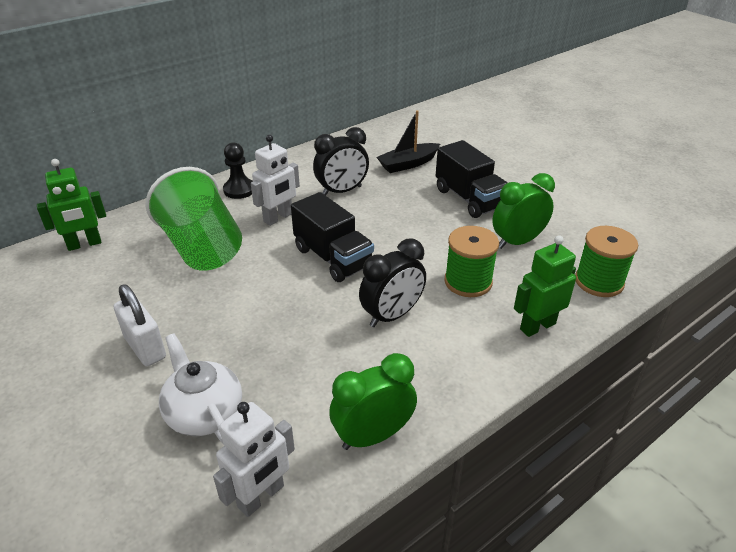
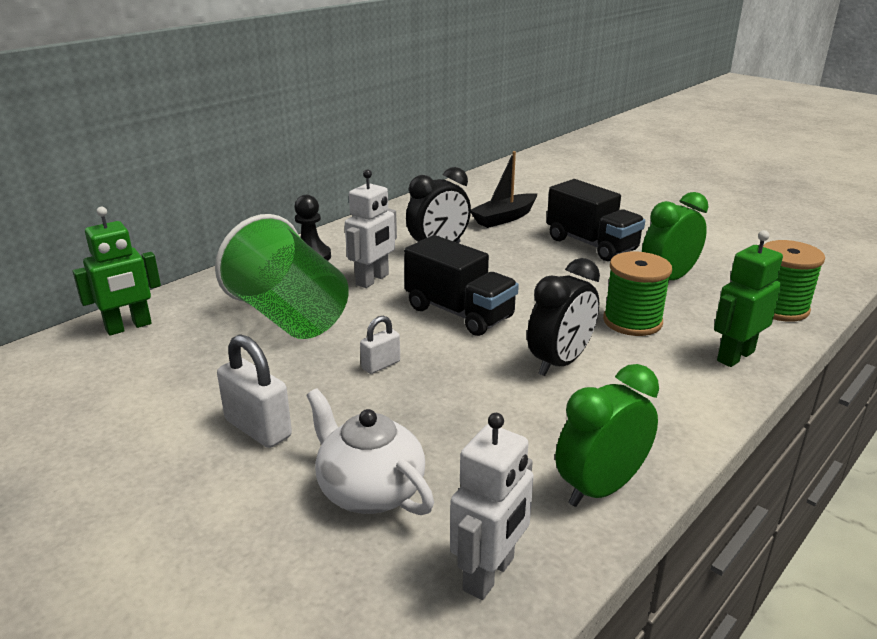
camera: 10 degrees left, 10 degrees down
none -> white padlock [360,316,400,374]

